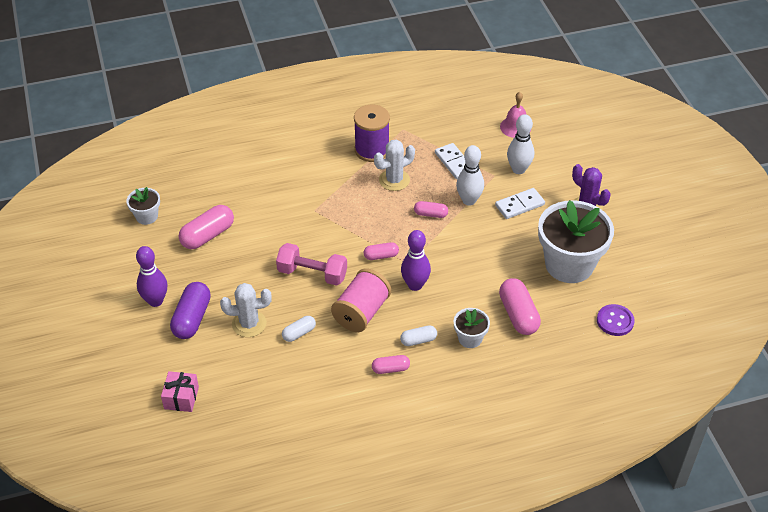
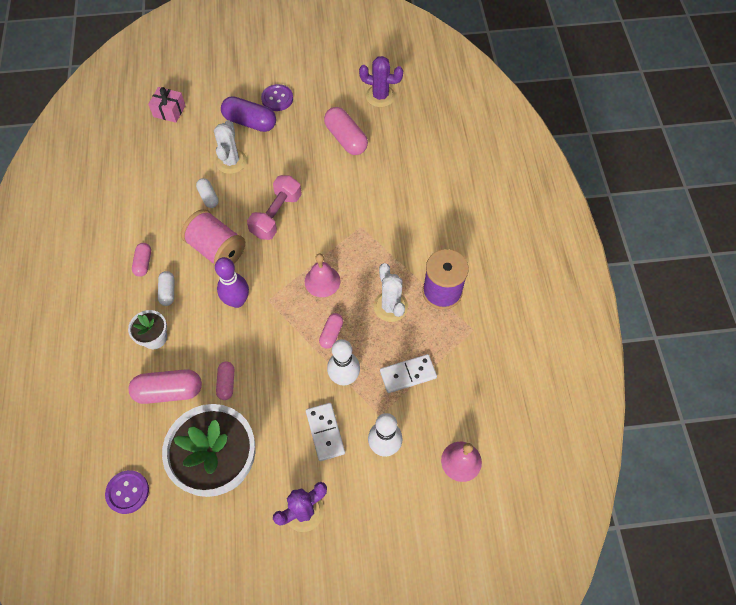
camera: 100 degrees right, 15 degrees up
white flower pot [126,187,160,225] -> purple cactus [359,56,403,107]
purple bowling pin [136,246,168,307] -> purple button [261,84,293,111]
pink capsule [364,242,399,260] -> pink capsule moved to [216,361,234,400]
none -> pink bell [305,254,340,297]

